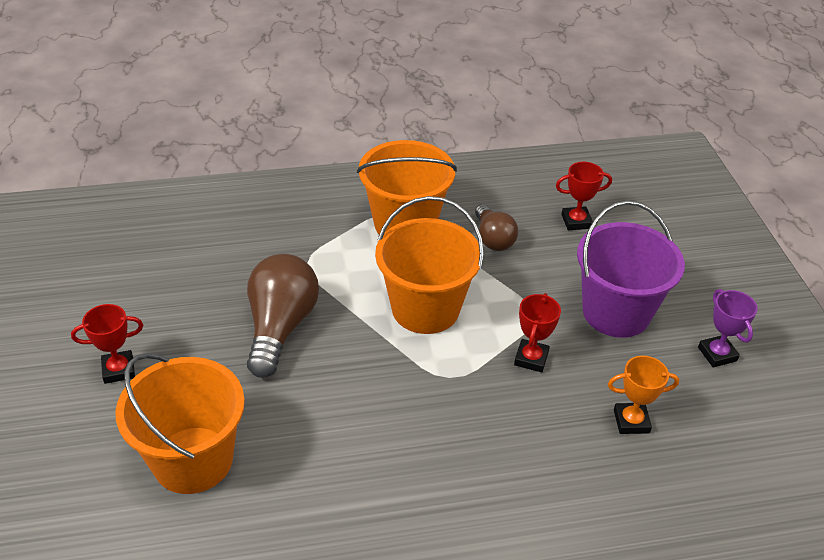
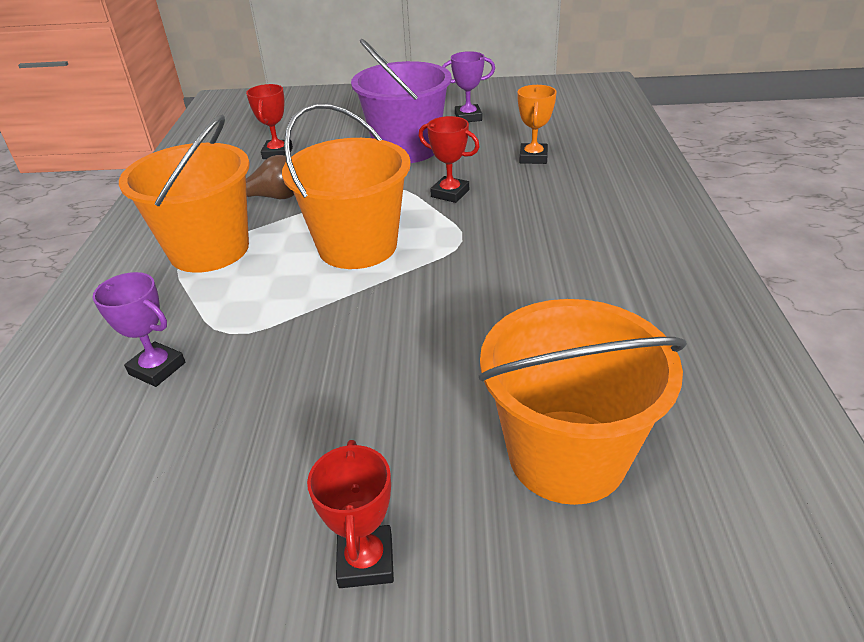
camera: 75 degrees left, 5 degrees down
brown light bulb [247,254,319,378] -> none
none -> purple trophy [93,272,185,387]

